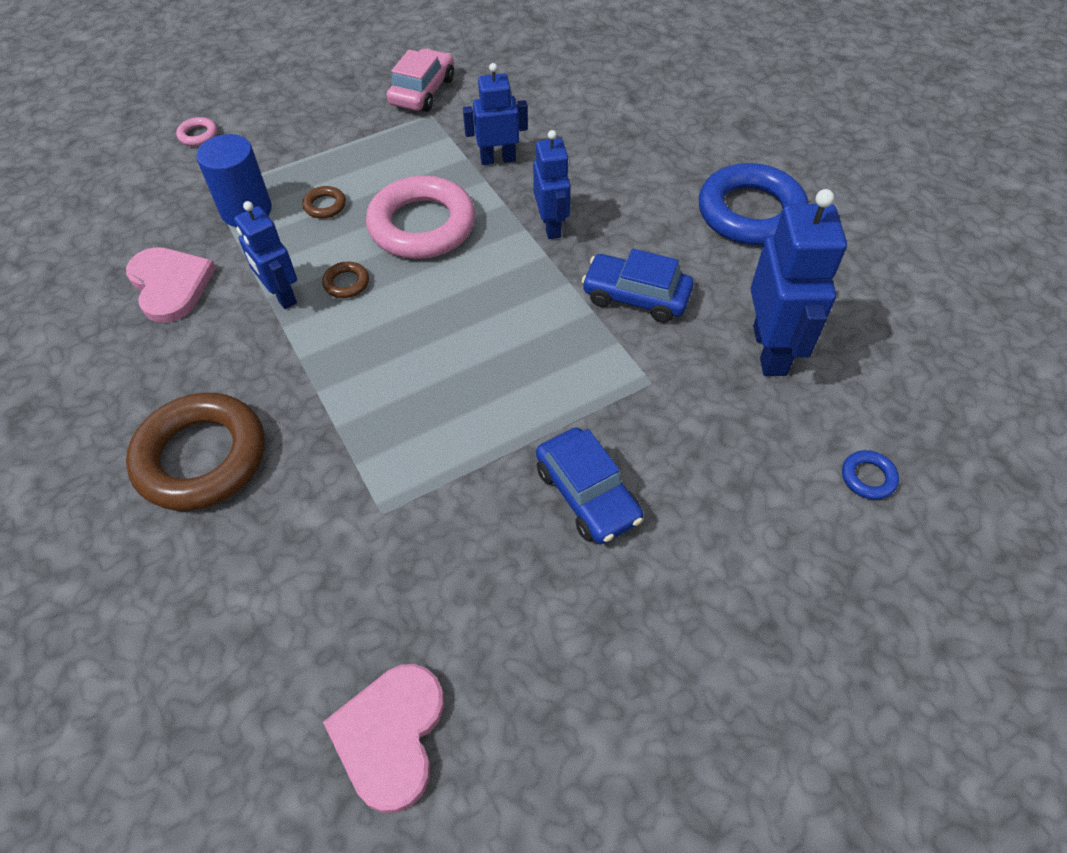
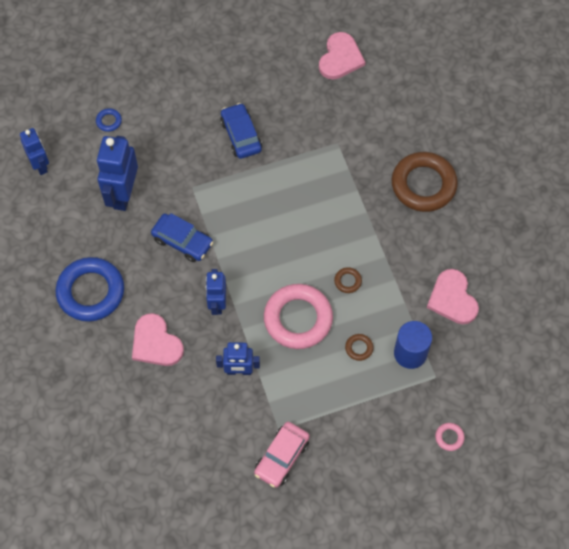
camera: 170 degrees left, 10 degrees up
blue robot [234,201,297,309] -> blue robot moved to [20,128,49,175]
none -> pink heart [132,313,184,366]

